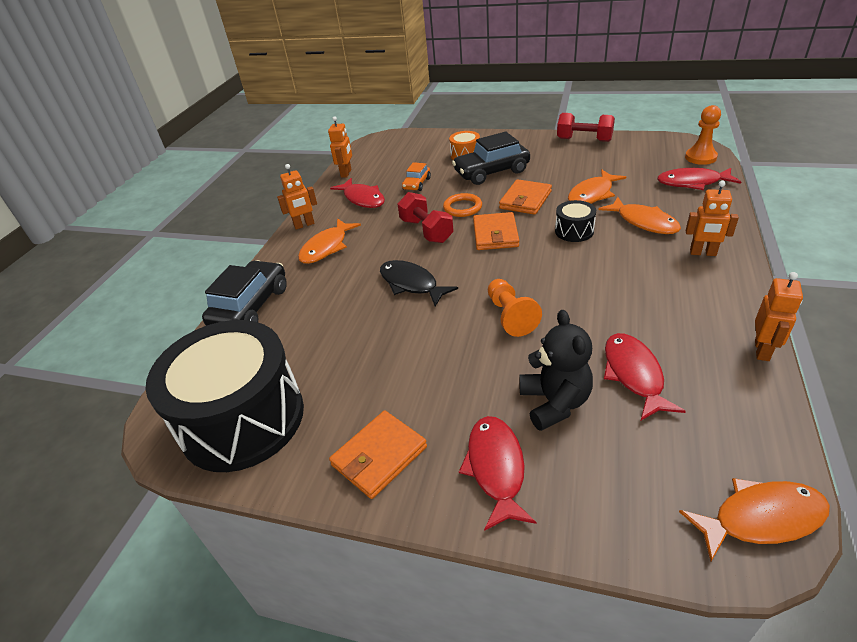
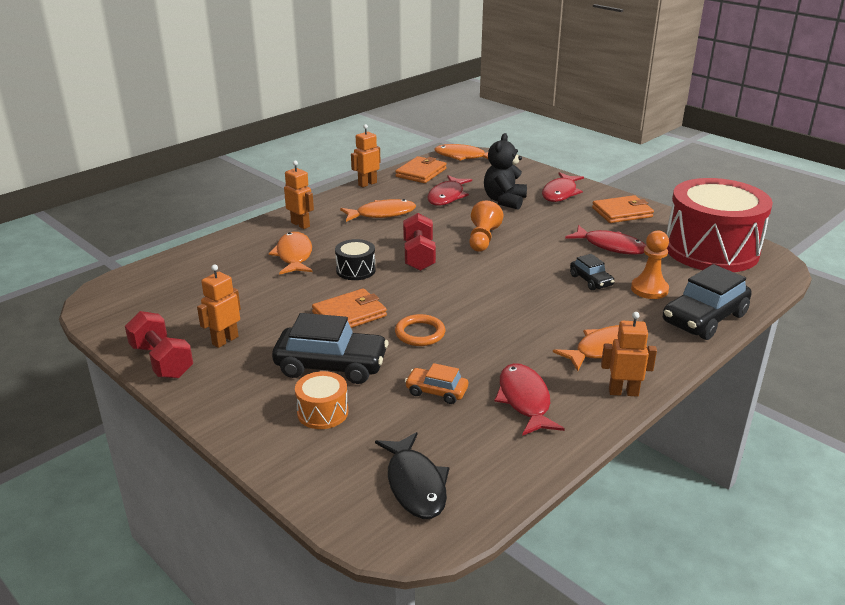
camera: 155 degrees left, 10 degrees down
black drum [145,320,304,472] -> red drum [667,178,773,272]
orange robot [328,116,352,178] -> orange robot moved to [197,264,241,348]
black fish [380,260,458,307] -> black fish moved to [375,432,449,519]
red dumbbell [398,192,454,243] -> red dumbbell moved to [403,213,436,271]
orange car [402,162,431,191] -> orange car turned 120 degrees counterclockwise [405,363,468,404]
orange wallet [473,212,519,250] -> orange wallet moved to [395,156,447,183]
orange fish [568,170,626,204] -> orange fish moved to [340,199,416,222]
red fish [657,168,741,190] -> red fish moved to [565,225,647,255]
orange pawn [685,105,721,165] -> orange pawn moved to [631,230,669,299]
none -> black car [570,254,615,290]

